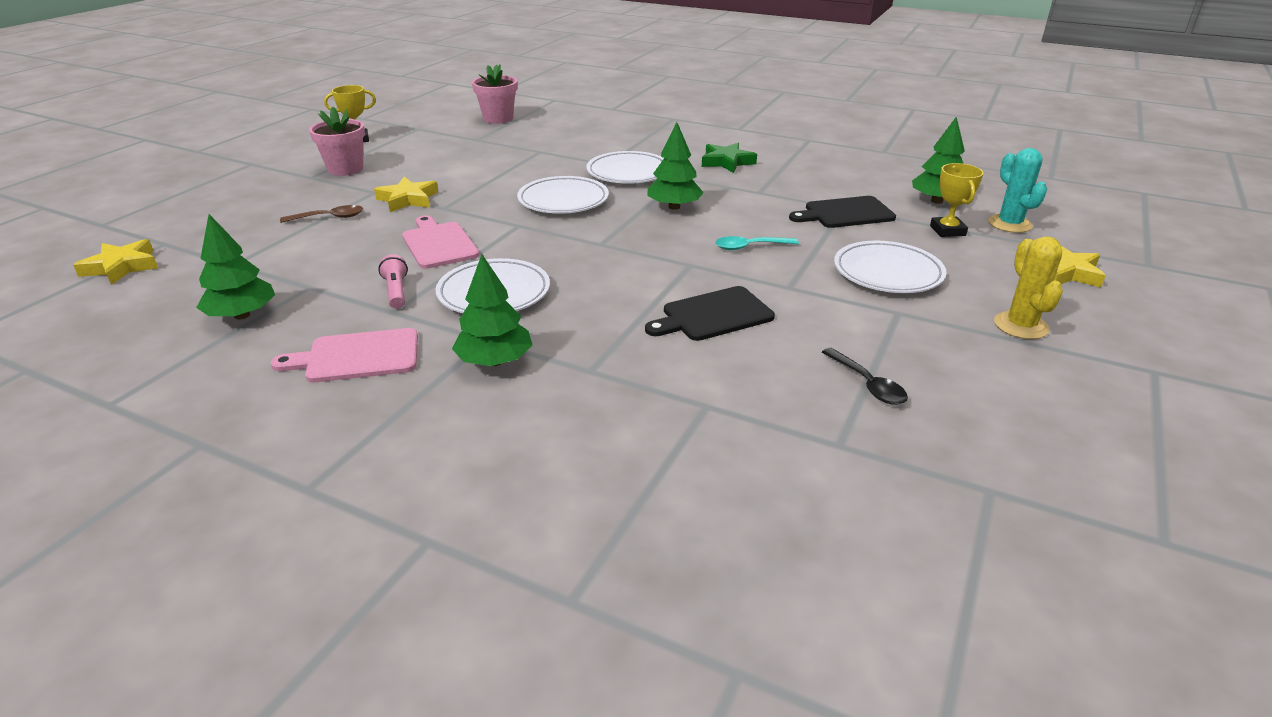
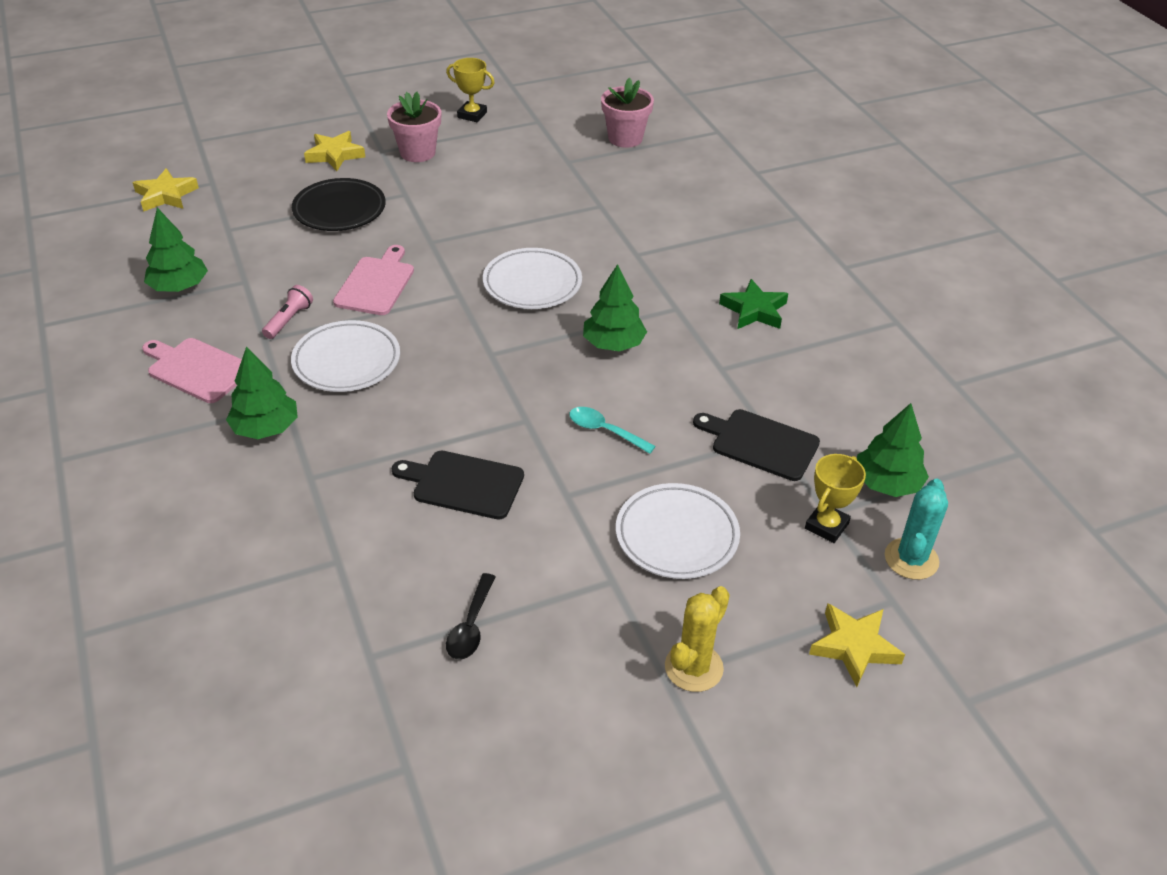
camera: 40 degrees right, 10 degrees up
brown spoon [280,205,363,223] -> black plate [292,178,386,231]
yellow star [374,177,438,212] -> yellow star moved to [304,131,365,171]
white plate [586,151,664,184] -> none

